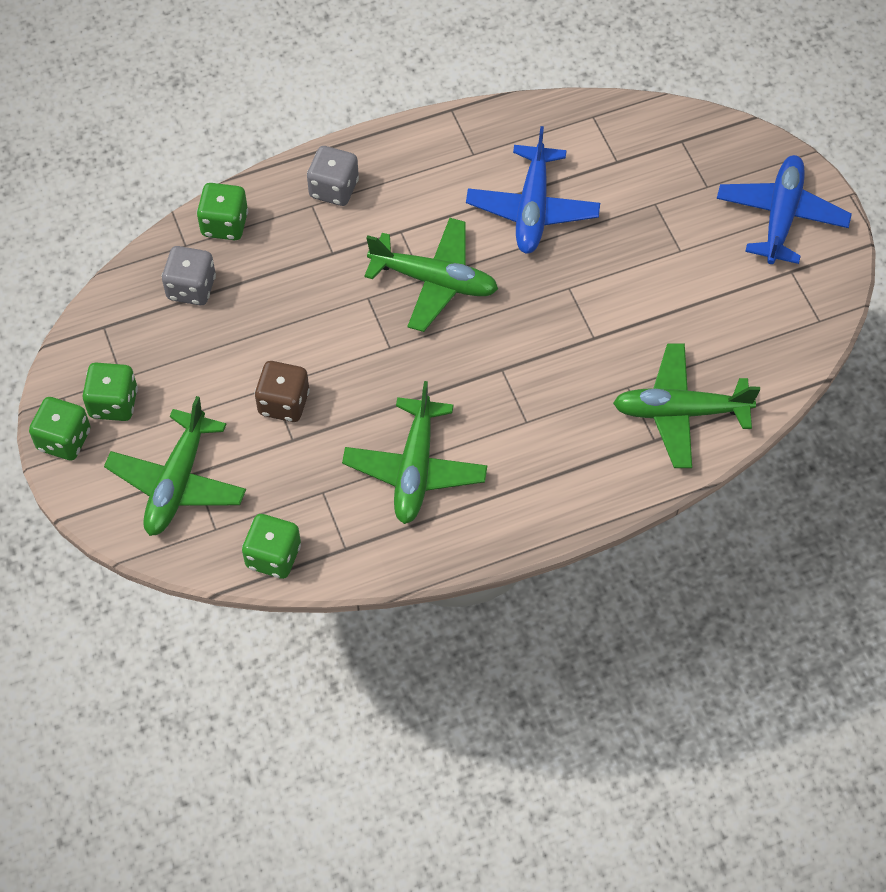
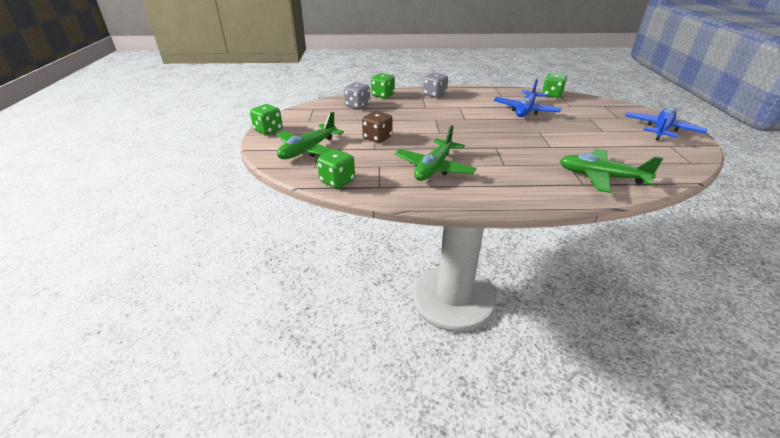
camera: 20 degrees right, 25 degrees down
green dice [82,363,138,421] -> green dice moved to [542,73,567,98]
green plane [364,218,498,332] -> none

